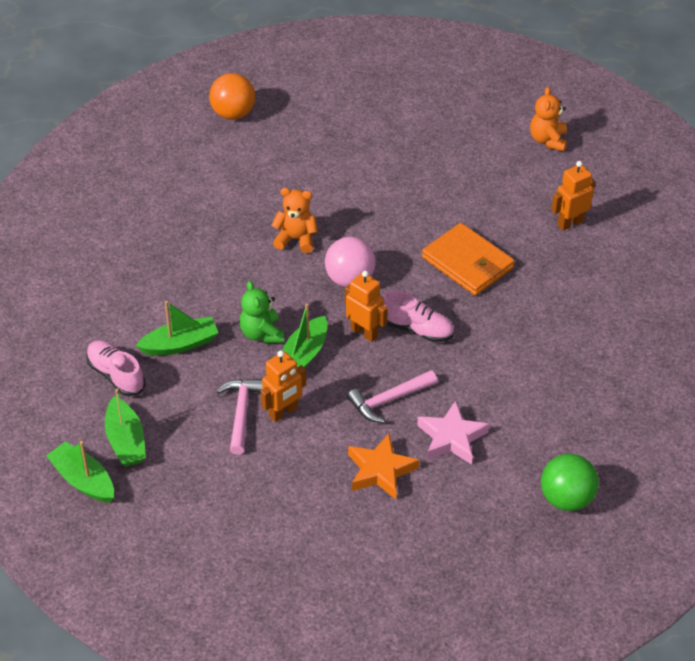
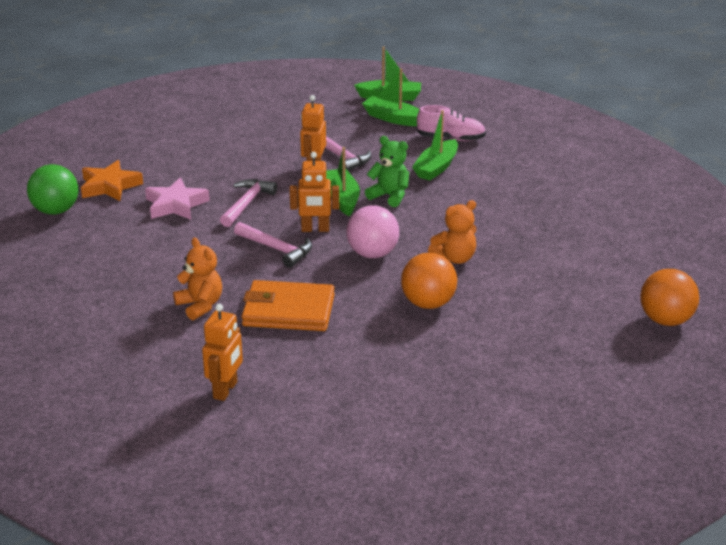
camera: 140 degrees right, 15 degrees down
orange star [348,434,419,499] -> orange star moved to [81,160,143,201]
pink shoe [382,290,454,342] -> pink hammer [234,222,312,268]
orange teddy bear [530,87,567,151] -> orange teddy bear moved to [173,238,222,320]
none -> orange ball [401,253,457,309]

